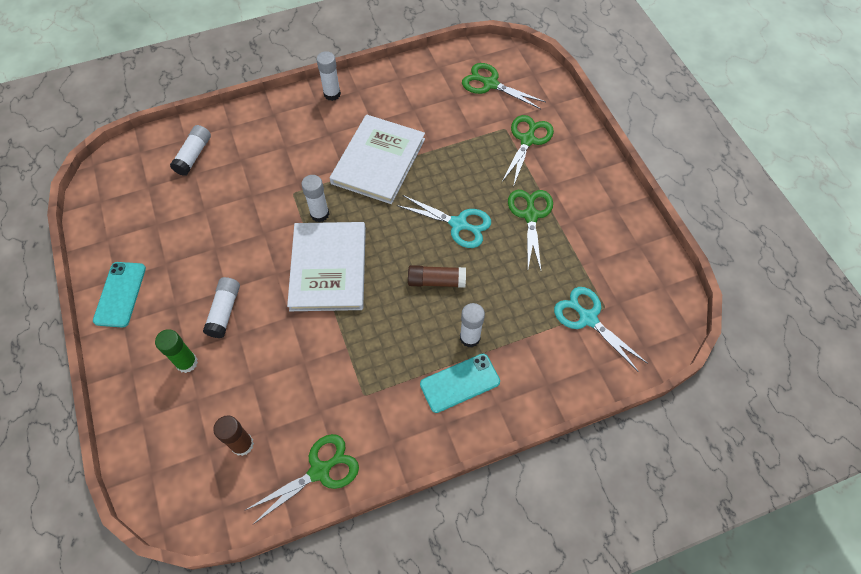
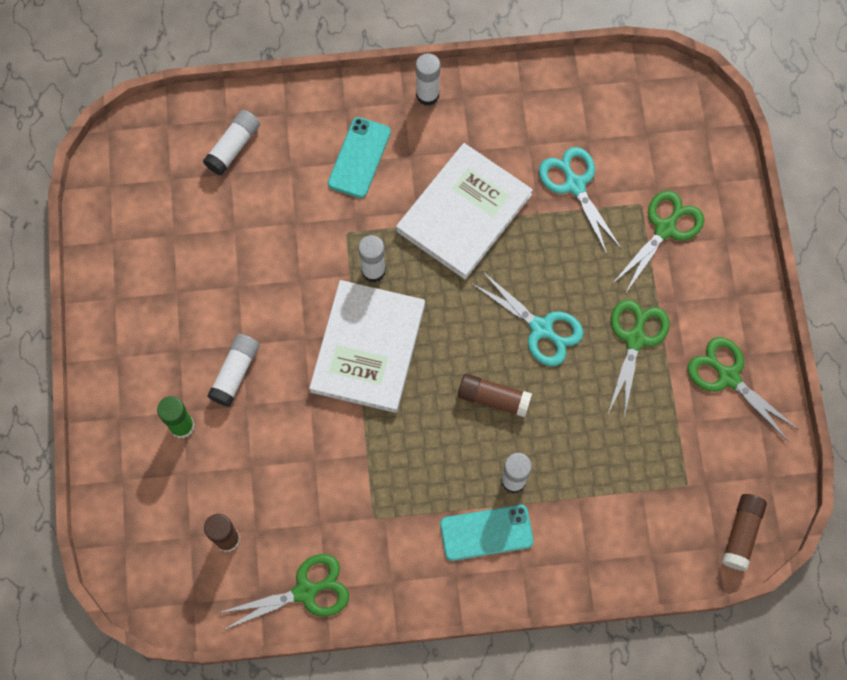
camera: 15 degrees right, 10 degrees up
turquoise phone [93,262,146,327] -> turquoise phone moved to [328,117,391,198]
green scissors [462,63,546,109] -> green scissors moved to [687,337,799,441]
turquoise scissors [554,287,648,372] -> turquoise scissors moved to [539,147,622,254]
none -> brown glue stick [722,494,767,571]

